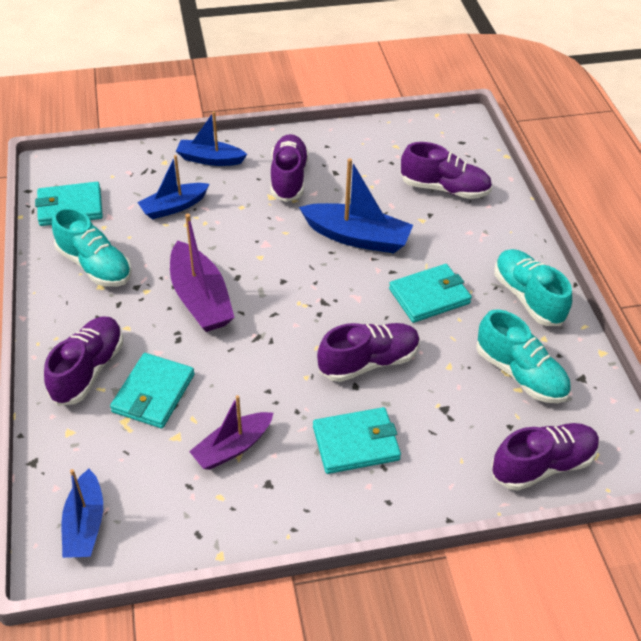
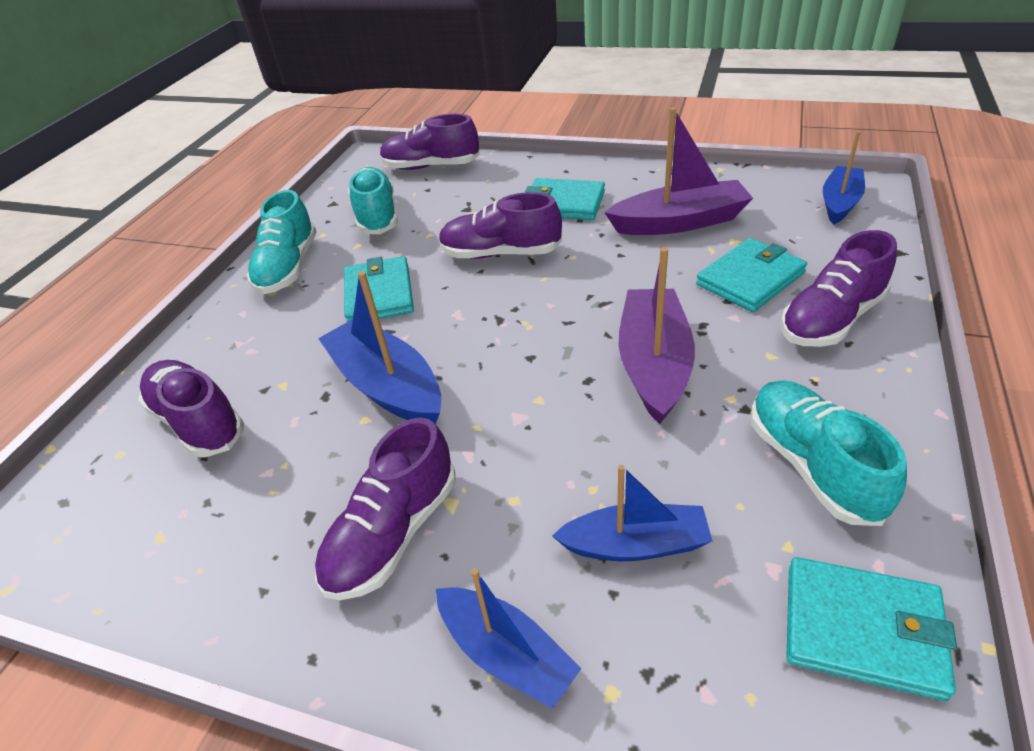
camera: 145 degrees left, 5 degrees down
purple boat [189,395,273,470] -> purple boat [604,107,753,235], size x1.50
turquoise wallet [389,264,472,323] -> turquoise wallet turned 75 degrees clockwise [344,256,414,322]

